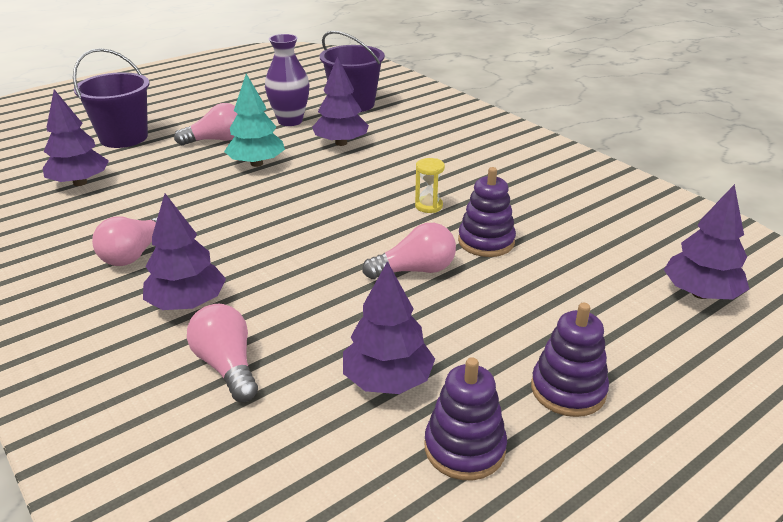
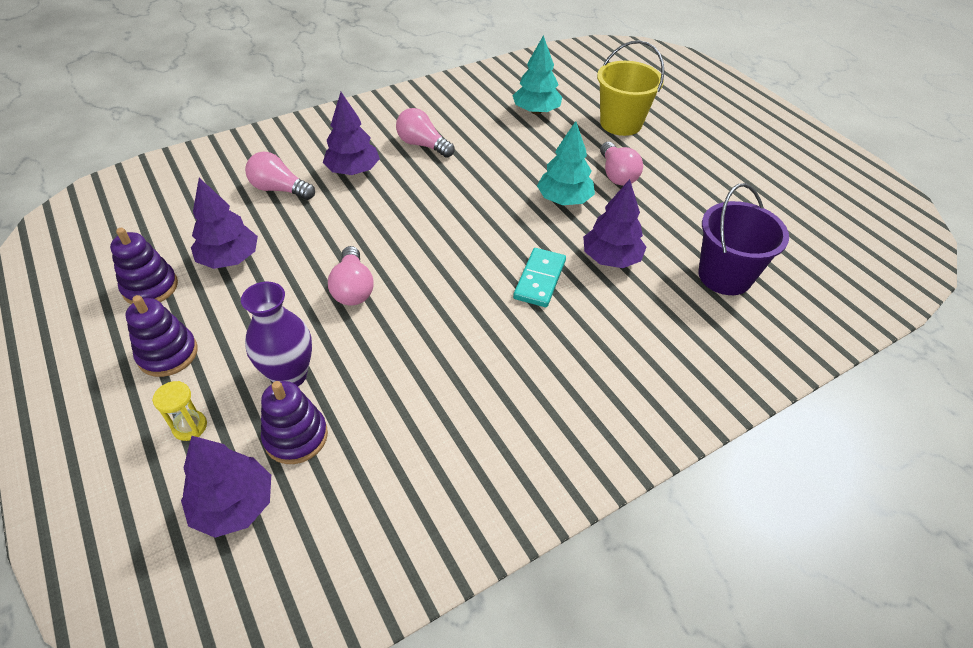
camera: 95 degrees right, 15 degrees up
purple tree [43,90,109,186] -> turquoise tree [512,35,562,114]
purple bucket [73,48,149,148] -> yellow bucket [597,40,665,136]
pink light bulb [187,304,258,402] -> pink light bulb turned 135 degrees counterclockwise [245,152,315,200]
purple vase [265,34,309,126] -> purple vase moved to [241,282,312,386]
yellow hourglass [415,158,445,213] -> yellow hourglass moved to [152,381,207,441]
purple stacking toy [458,167,516,257] -> purple stacking toy moved to [261,381,328,464]
none -> turquoise domino [513,248,566,307]

